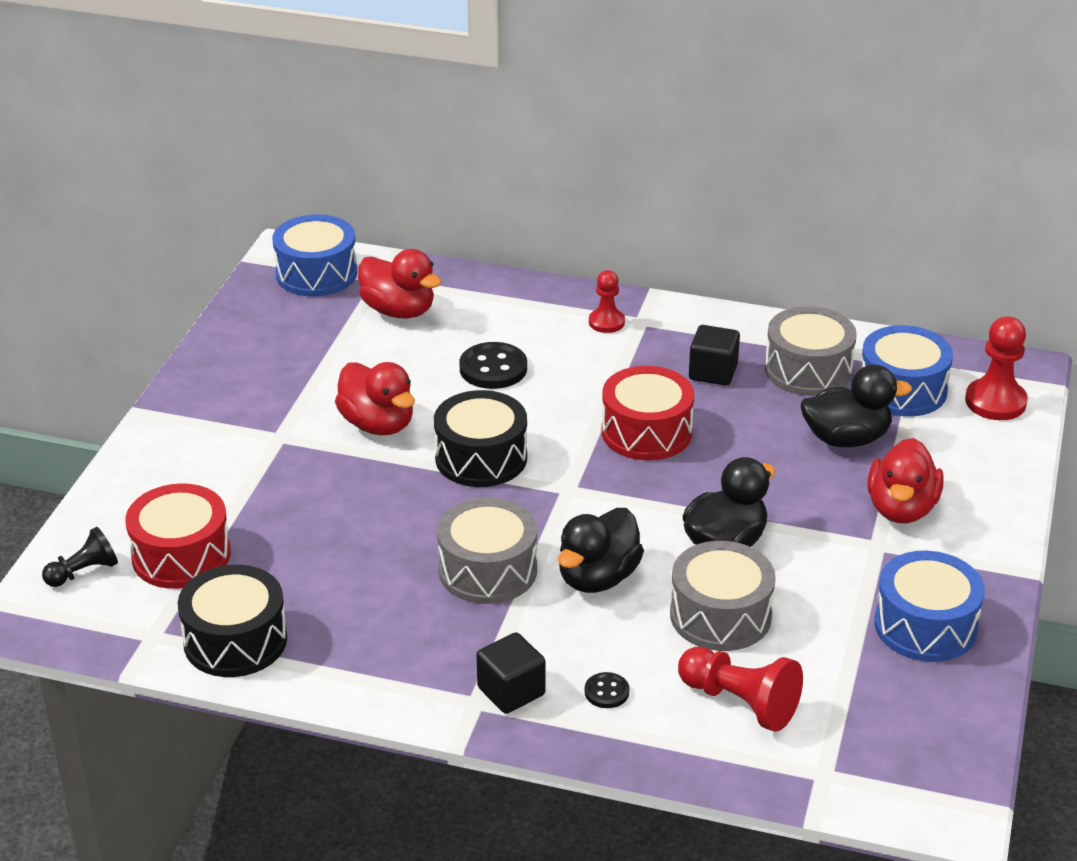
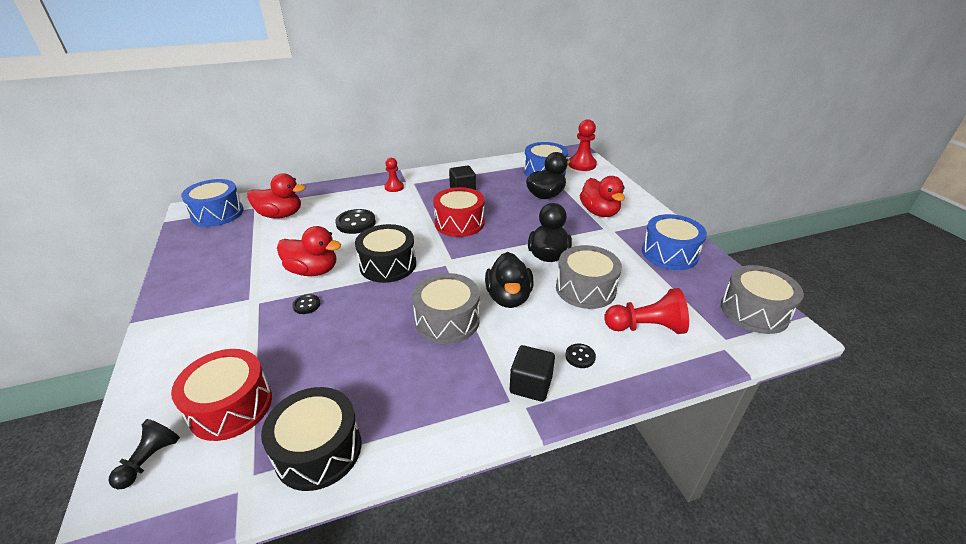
camera: 35 degrees left, 0 degrees up
grey drum [765,306,857,396] -> grey drum moved to [721,265,804,334]
none -> black button [292,294,320,314]

